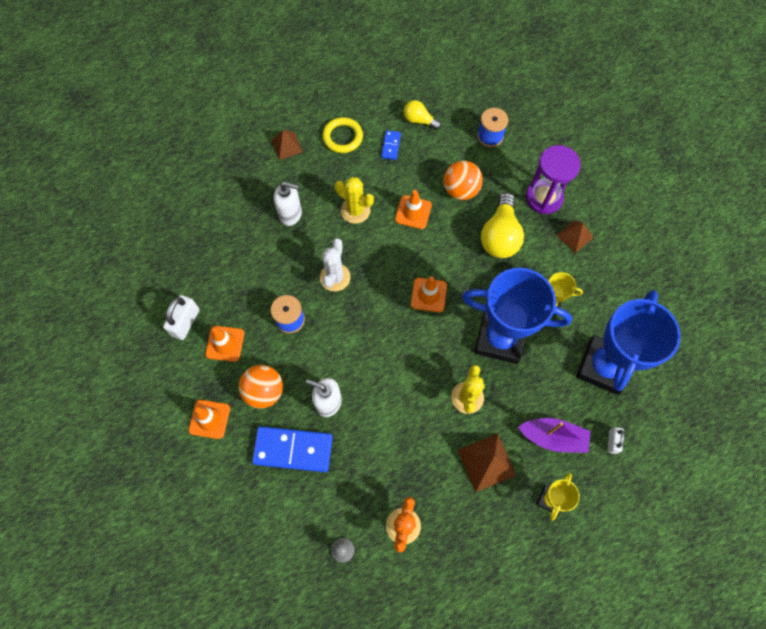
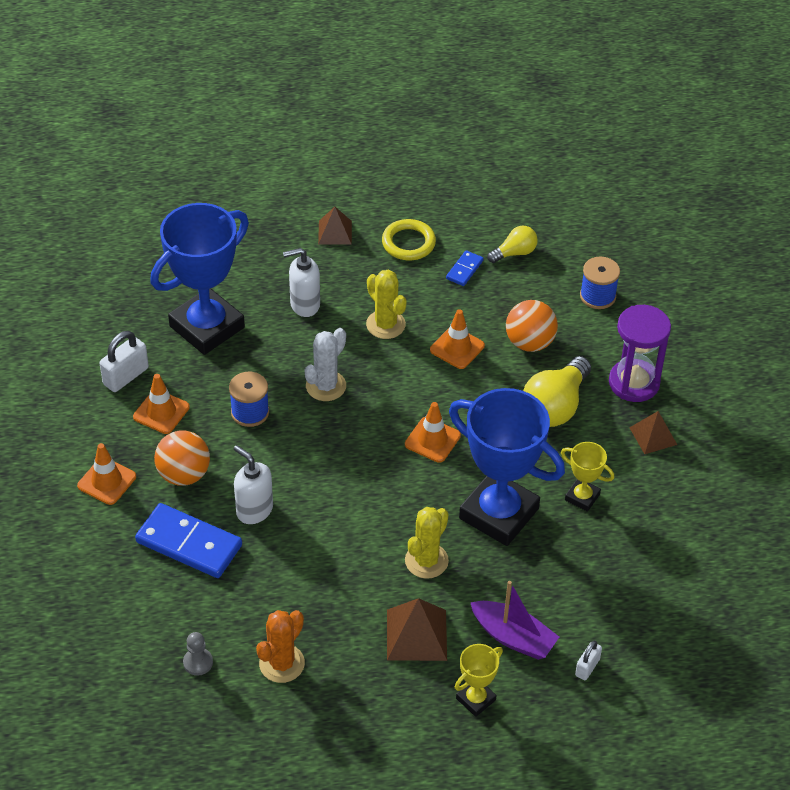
camera: 20 degrees right, 20 degrees down
white soap dispenser [274,182,302,226] -> white soap dispenser turned 135 degrees clockwise [283,248,320,317]
yellow light bulb [404,100,441,130] -> yellow light bulb turned 105 degrees clockwise [487,226,538,263]
blue trophy [576,290,681,395] -> blue trophy moved to [150,203,249,355]

